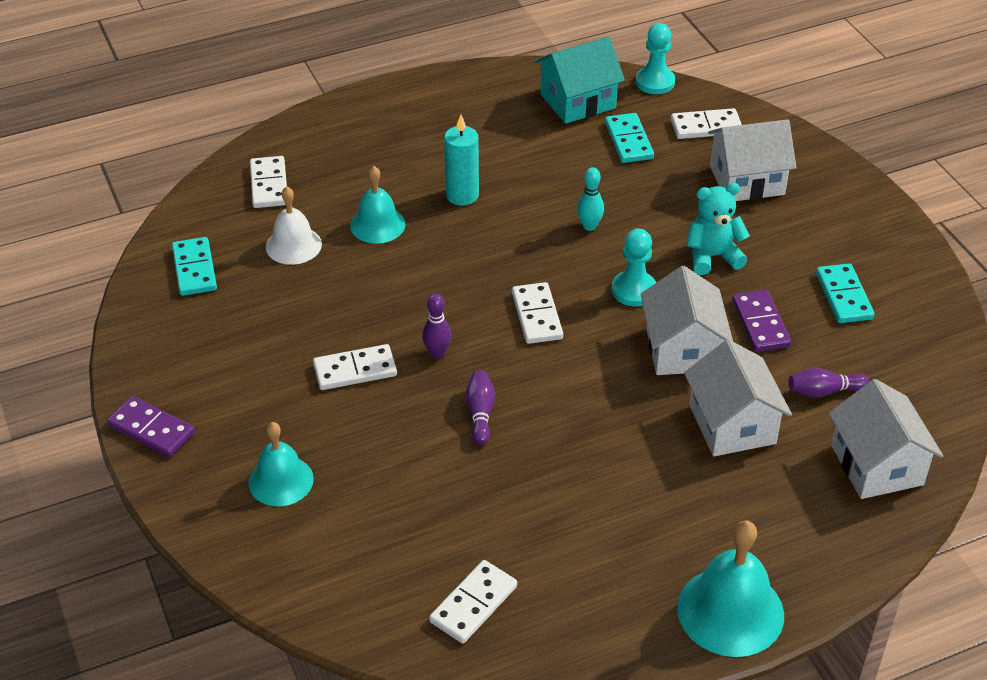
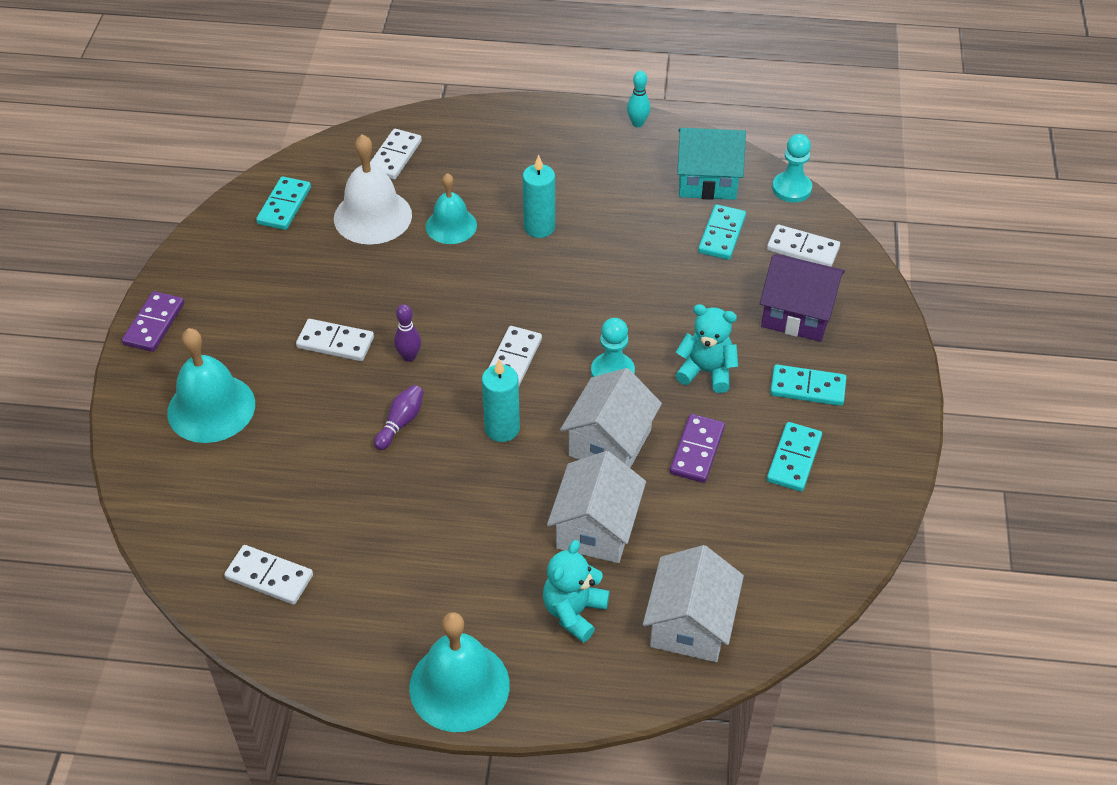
camera: 30 degrees right, 5 degrees up
purple domino [107,396,195,457] -> purple domino turned 45 degrees clockwise [122,291,184,352]
turquoise bell [249,422,314,506] -> turquoise bell [167,328,255,443], size x1.53
white bell [266,186,322,265] -> white bell [334,134,412,245], size x1.53
white domino [429,560,517,644] -> white domino turned 45 degrees clockwise [224,545,313,605]
turquoise bowling pin [577,167,604,231] -> turquoise bowling pin moved to [627,71,650,127]
white house [708,119,797,201] -> purple house [760,254,845,342]
purple bowling pin [788,368,870,398] -> none
none -> turquoise candle [482,359,520,442]
none -> turquoise teddy bear [543,540,610,643]
none -> turquoise domino [770,364,846,406]

